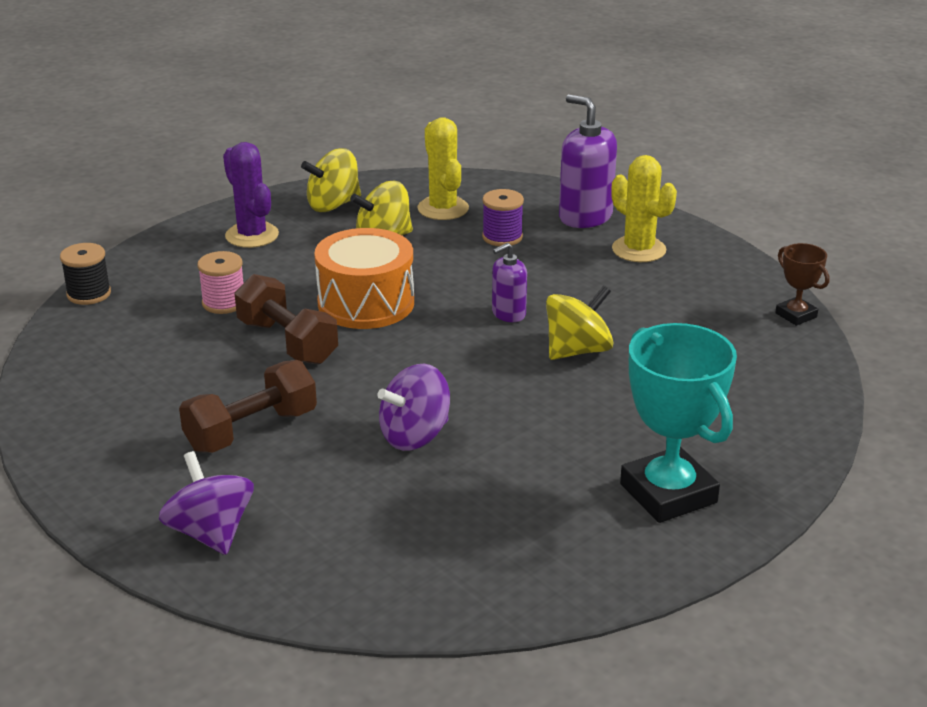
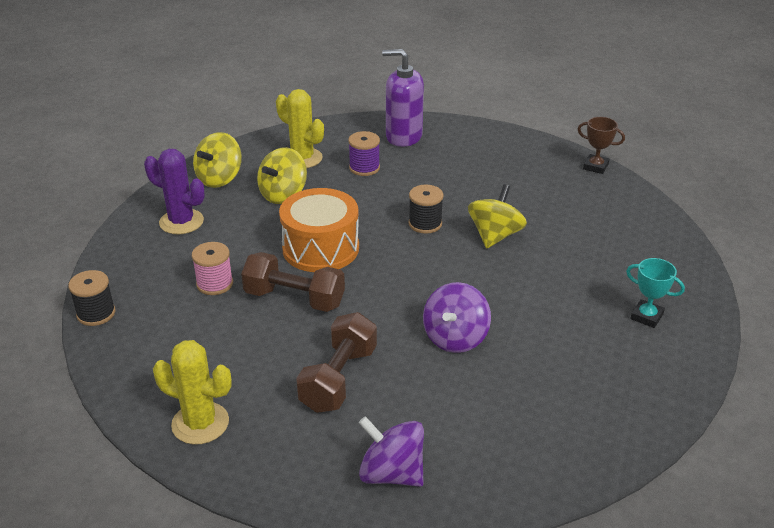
camera: 30 degrees left, 5 degrees up
purple soap dispenser [492,243,527,322] -> black spool [409,185,444,234]
yellow cactus [611,155,677,262] -> yellow cactus moved to [153,340,232,445]
turquoise trophy [620,323,737,523] -> turquoise trophy [626,258,685,328], size x0.50

